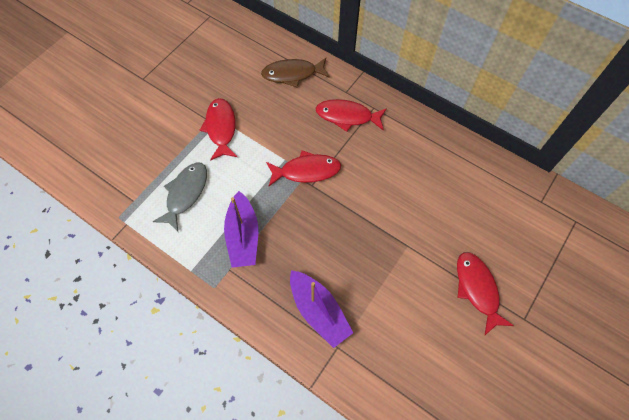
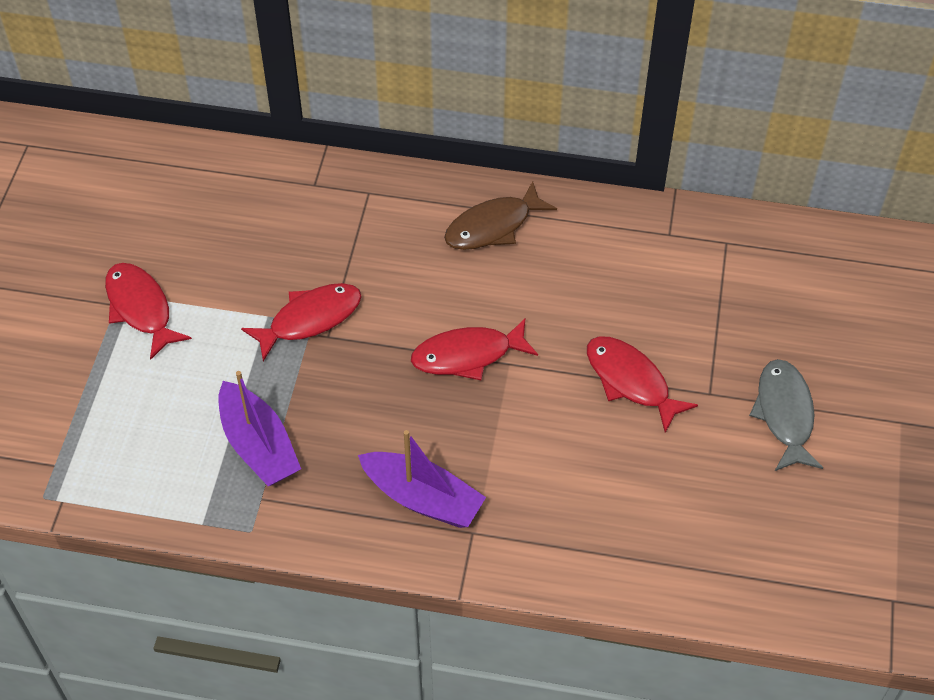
camera: 25 degrees left, 10 degrees down
grey fish [152,162,207,231] -> grey fish moved to [749,359,823,471]
brown fish [261,58,330,87] -> brown fish moved to [444,181,557,250]
red fish [316,99,387,132] -> red fish moved to [411,319,538,380]

